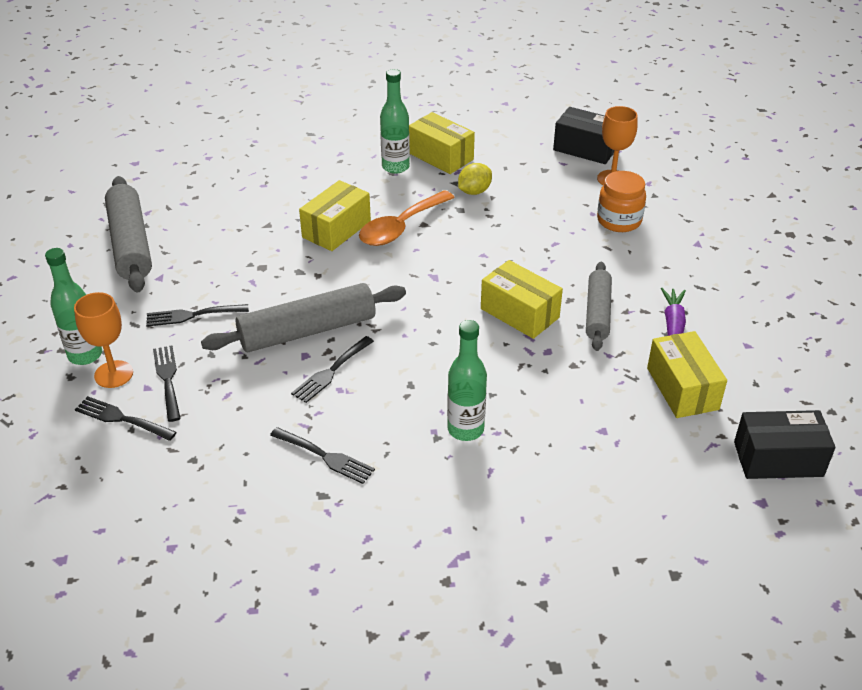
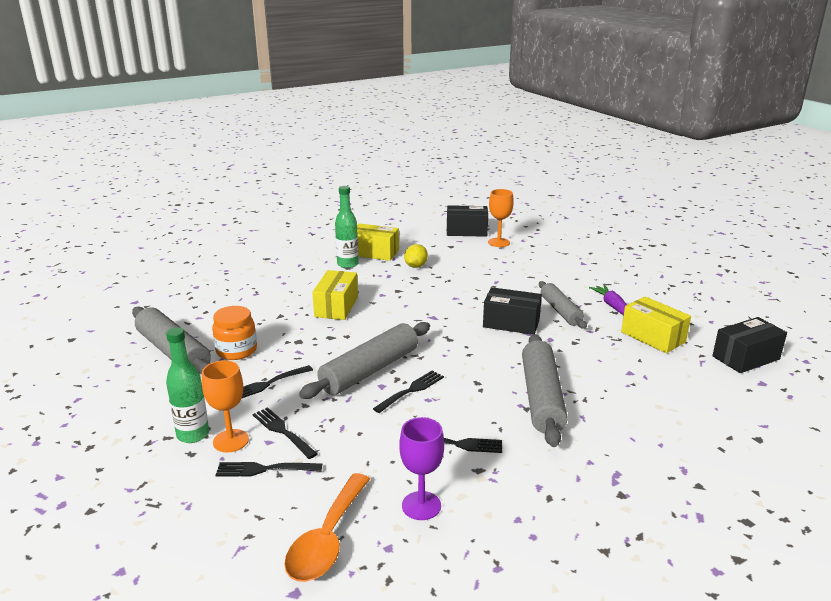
camera: 25 degrees left, 15 degrees down
black fork [291,336,374,403] -> black fork turned 150 degrees counterclockwise [373,370,444,413]
orange spoon [359,190,455,246] -> orange spoon moved to [284,473,370,582]
green bottle [447,320,487,441] -> grey rolling pin [522,334,568,447]
yellow box [481,260,563,339] -> black box [483,287,542,335]
orange jar [597,171,646,232] -> orange jar moved to [212,306,257,360]
none -> purple goblet [399,417,444,520]

